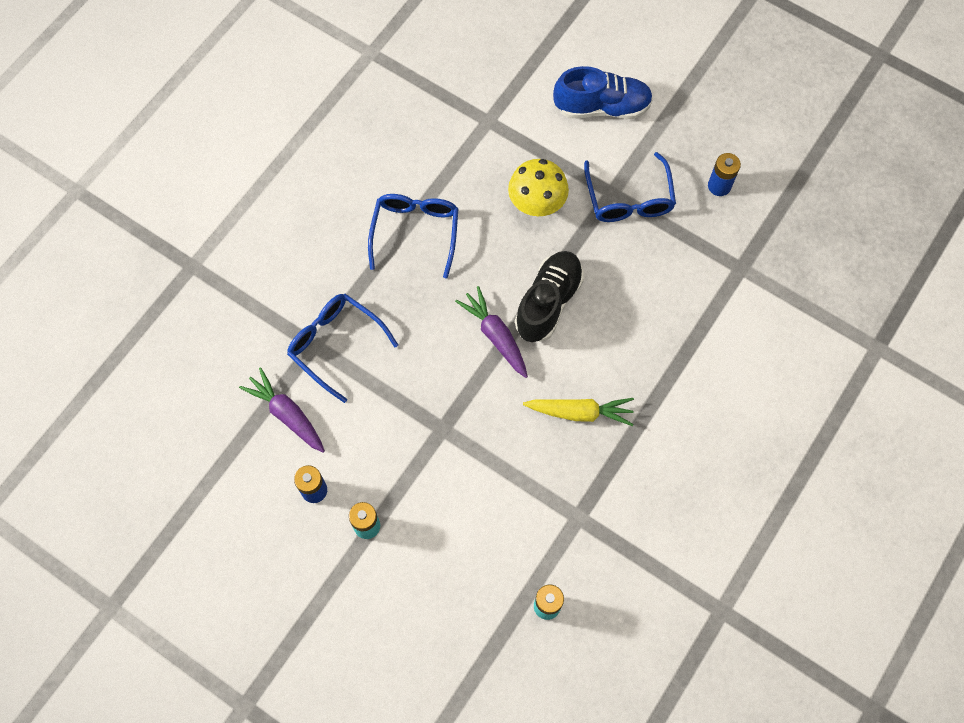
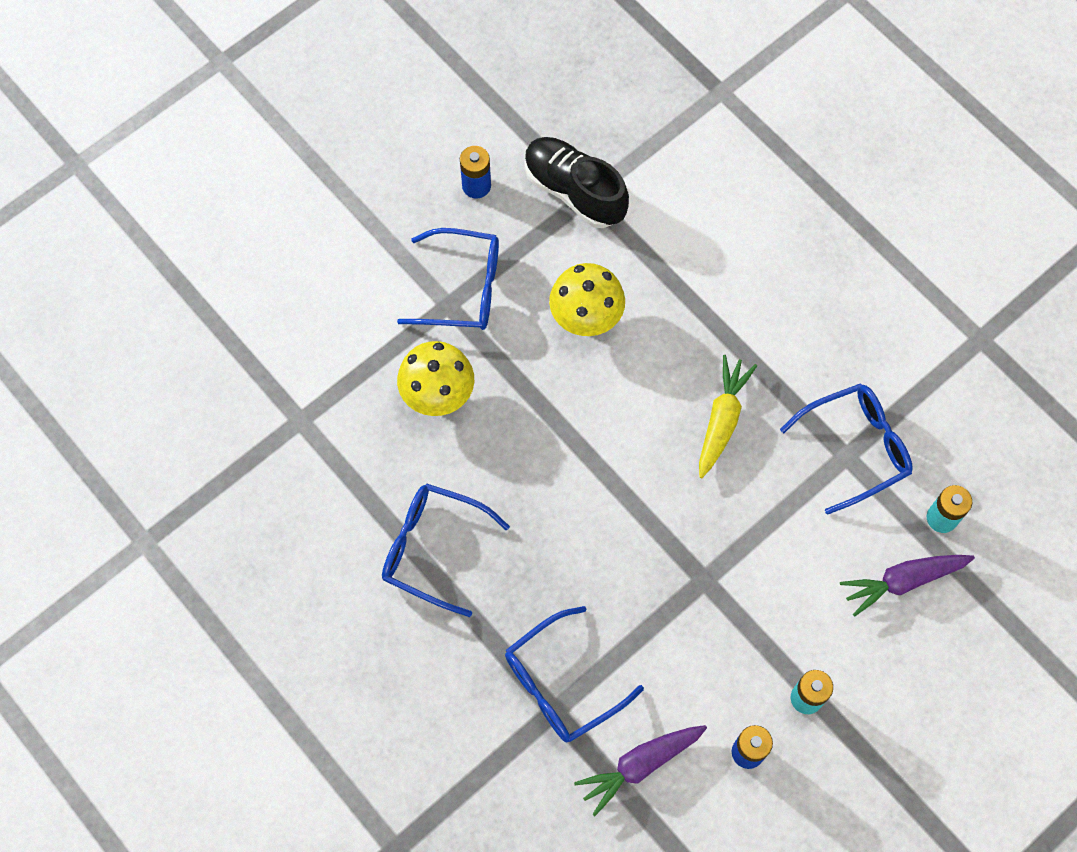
camera: 75 degrees left, 0 degrees up
purple carrot [455,286,528,378] -> purple carrot moved to [840,555,975,617]
black shoe [515,251,584,342] -> black shoe moved to [524,137,629,228]
blue shoe [553,66,653,119] -> none
none -> yellow mushroom [549,263,625,336]
none -> blue glasses [780,384,913,515]

